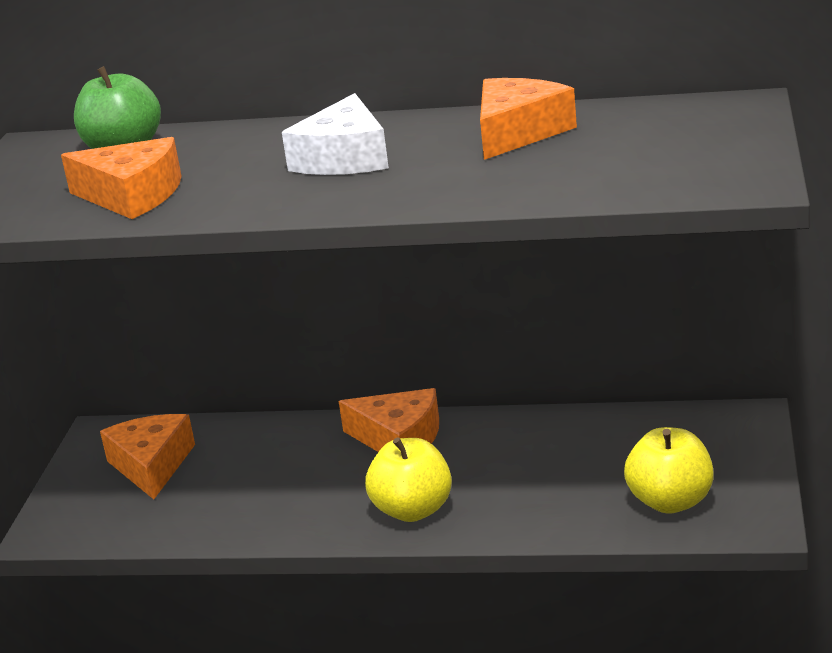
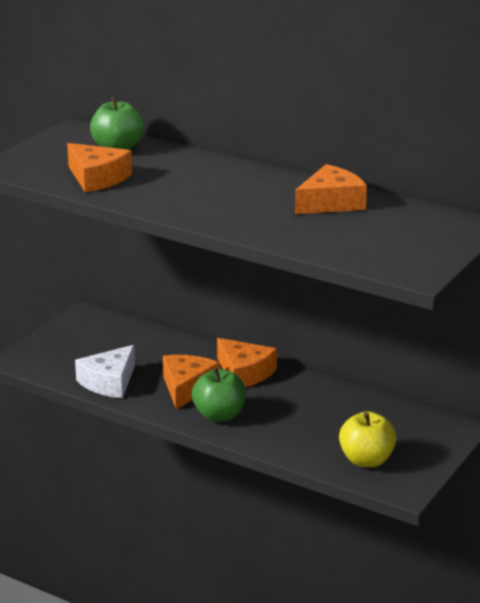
camera: 20 degrees right, 0 degrees up
orange cheese [100,414,195,499] -> orange cheese moved to [163,355,220,410]
white cheese [282,93,389,175] -> white cheese moved to [75,345,135,398]
yellow apple [365,437,452,522] -> green apple [192,367,246,422]

